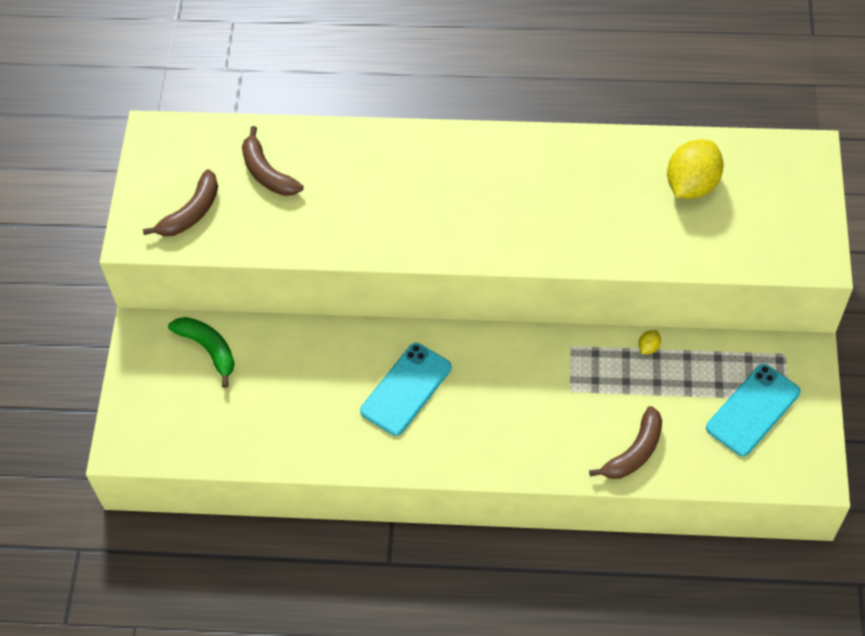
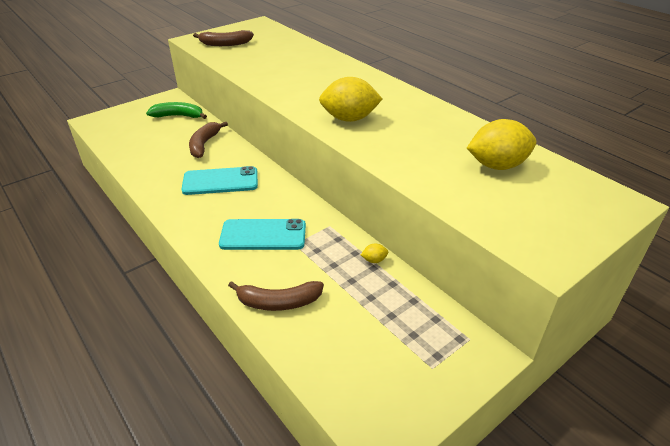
camera: 45 degrees right, 20 degrees down
green banana [168,317,235,388] -> green banana turned 90 degrees counterclockwise [146,102,207,119]
brown banana [242,126,303,196] -> brown banana moved to [189,122,228,158]
turquoise phone [706,364,800,456] -> turquoise phone moved to [219,219,306,250]
none -> yellow lemon [319,77,382,122]

